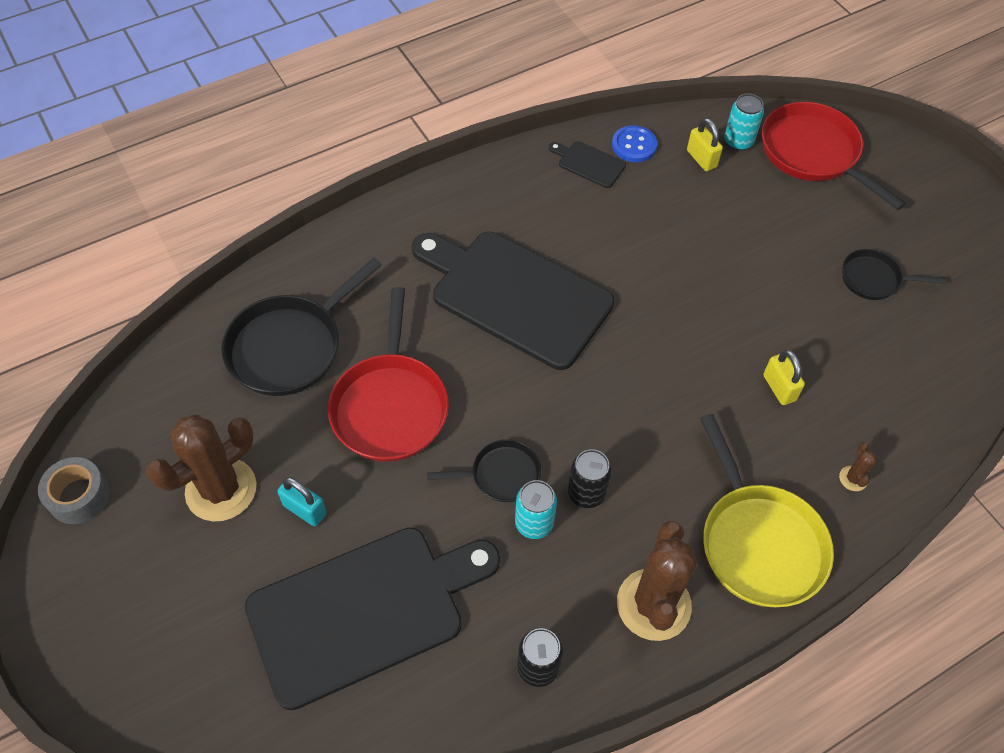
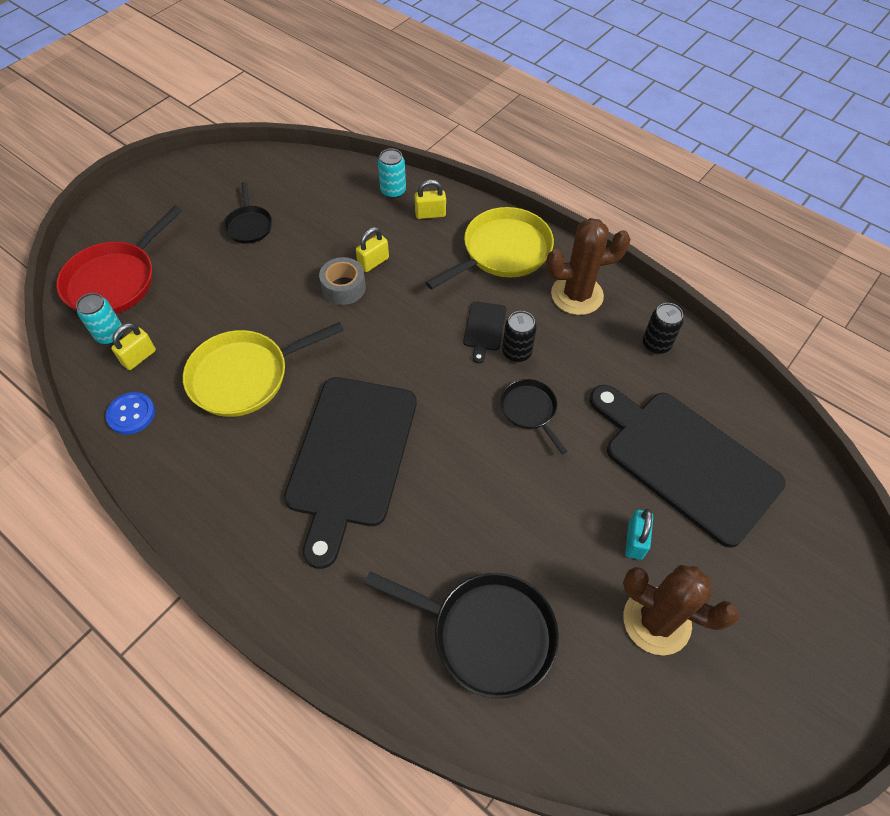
camera: 110 degrees left, 0 degrees up
grey tape [38,457,110,524] -> grey tape moved to [319,257,366,305]
red pan [328,287,449,462] -> none
turquoise can [515,480,557,539] -> turquoise can moved to [378,148,406,199]
black cutting board [549,141,626,188] -> black cutting board moved to [463,301,506,363]
brown cactus [839,442,877,491] -> yellow padlock [414,180,446,219]
none -> yellow pan [183,322,344,417]

